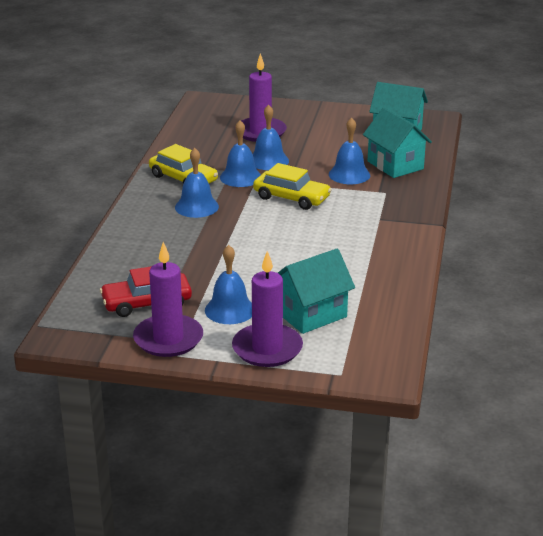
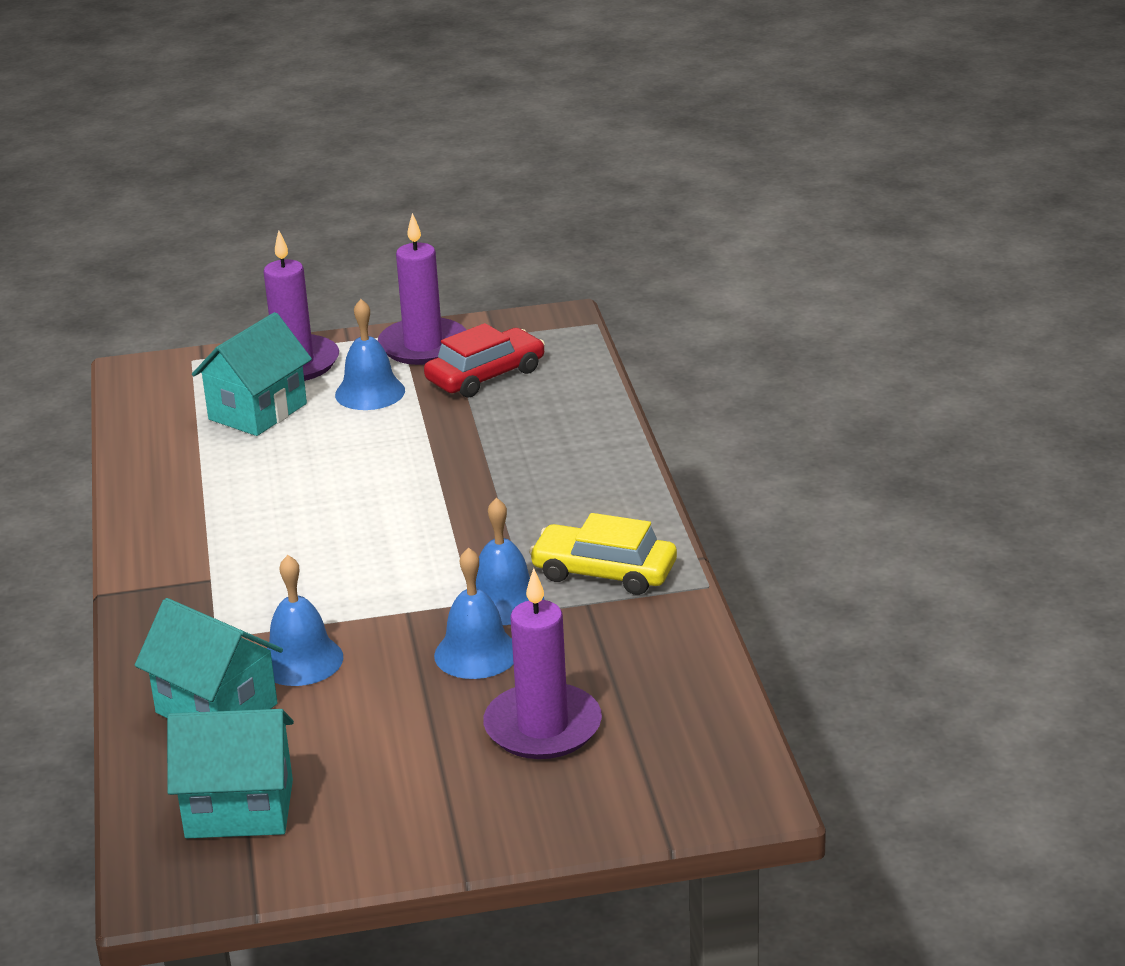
camera: 160 degrees right, 0 degrees up
blue bell [175,148,219,218] -> none
yellow car [253,163,332,210] -> none

